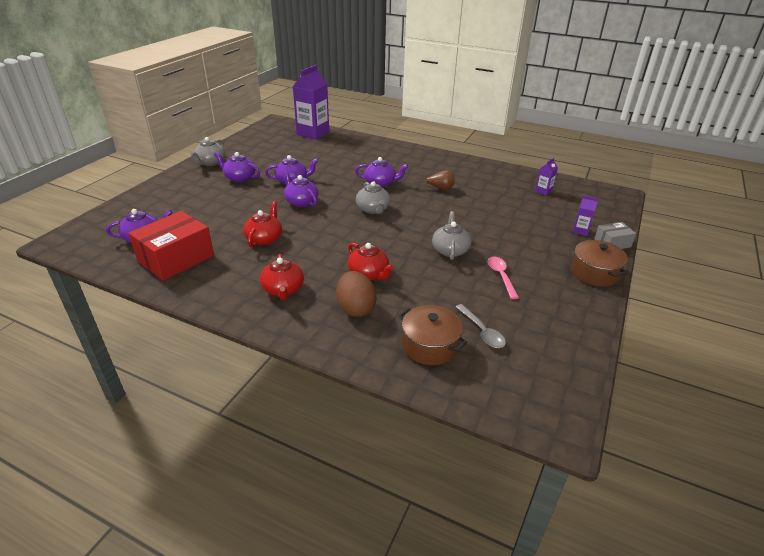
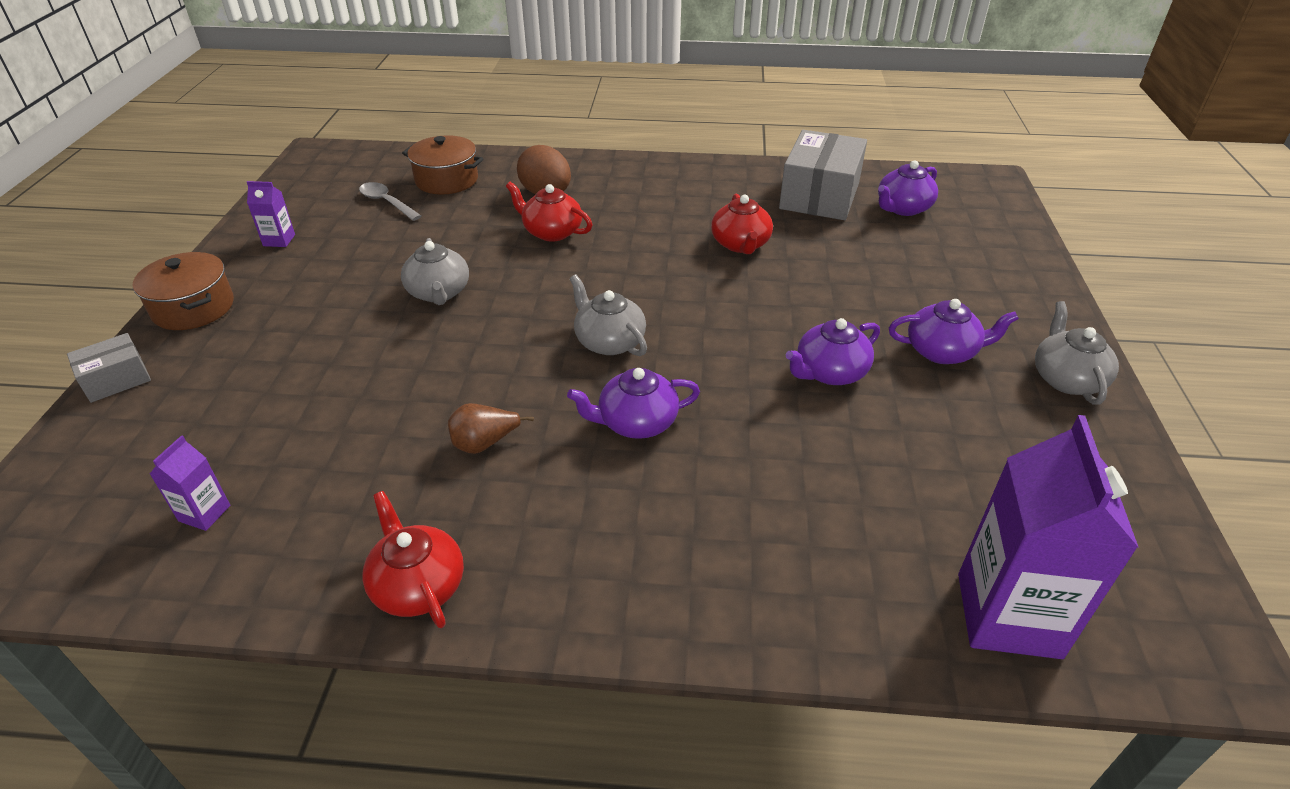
camera: 160 degrees right, 5 degrees up
red box [128,211,214,281] -> grey box [779,130,867,220]
red teapot [260,254,304,300] -> red teapot moved to [362,491,464,628]
purple teapot [283,171,319,207] -> none
pink spoon [488,256,519,299] -> none
purple carton [572,195,598,236] -> purple carton moved to [247,181,295,247]

